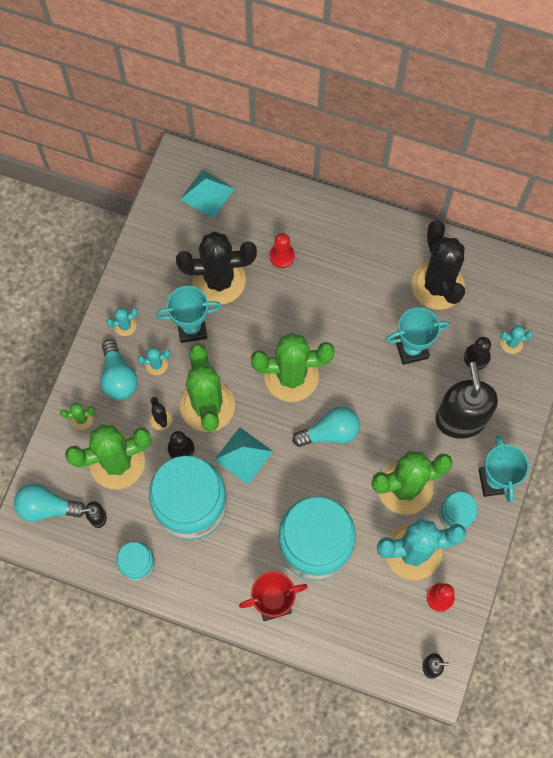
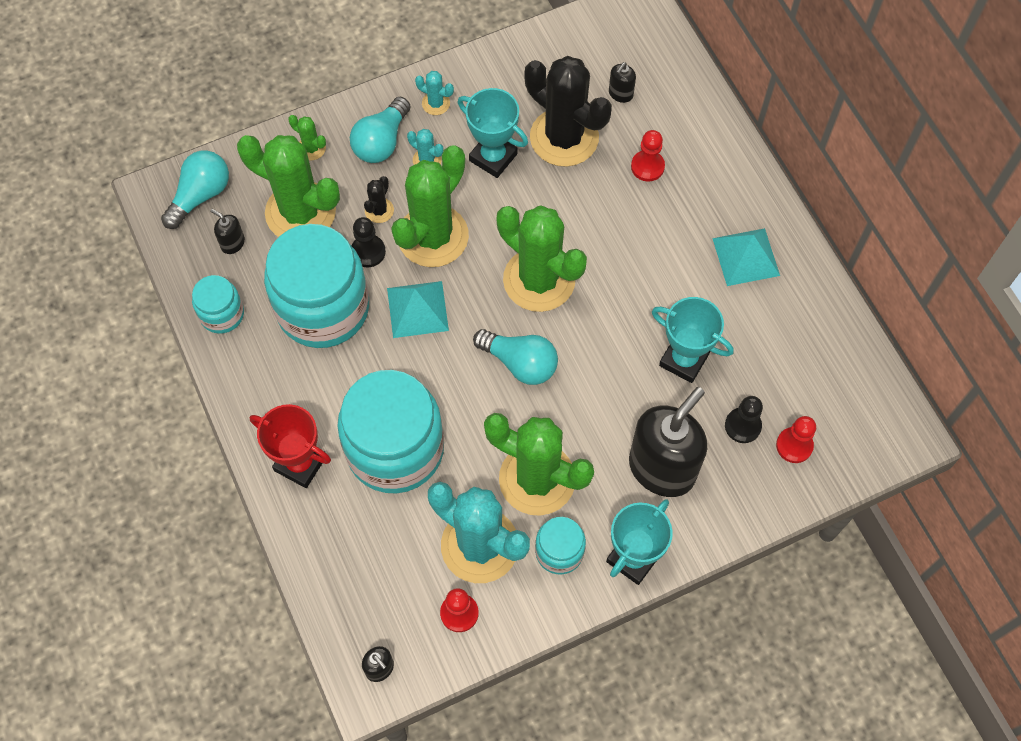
camera: 45 degrees right, 5 degrees down
turquoise light bulb [14,484,86,522] -> turquoise light bulb turned 75 degrees clockwise [161,150,229,229]
turquoise pyramid [180,170,234,219] -> turquoise pyramid moved to [712,228,780,286]
black cactus [411,220,465,310] -> none
turquoise cactus [500,325,533,354] -> red pawn [776,416,816,463]
none -> black soap dispenser [609,62,636,103]

